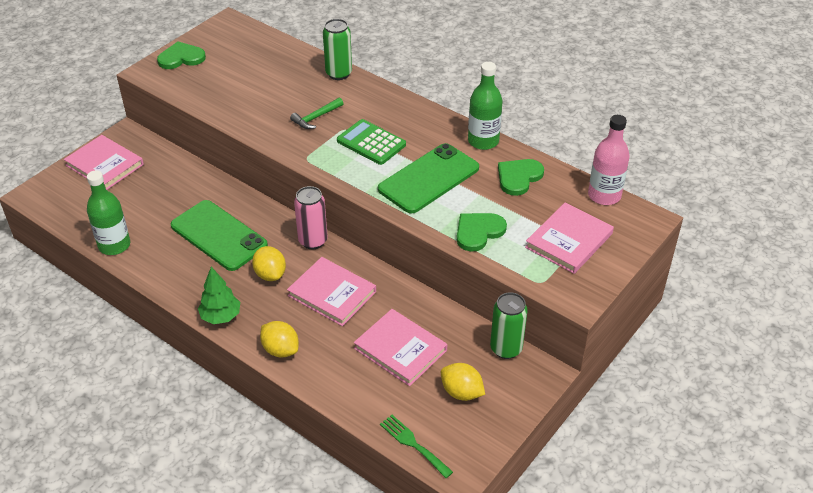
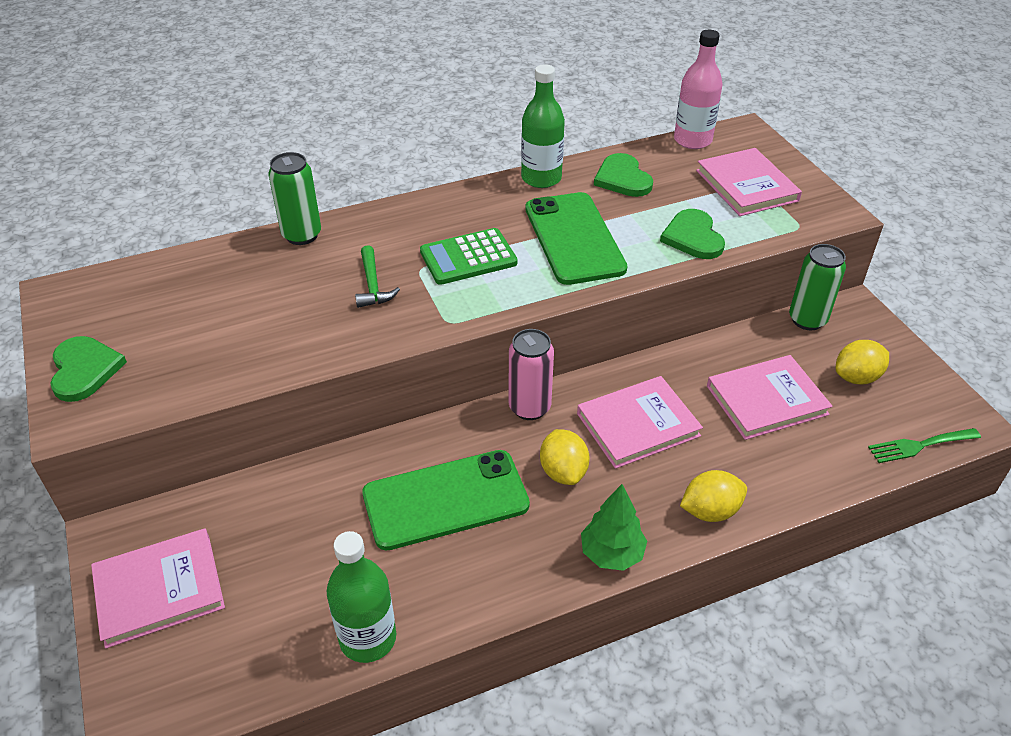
camera: 60 degrees left, 0 degrees up
green heart [157,41,206,69] -> green heart turned 150 degrees clockwise [50,336,127,402]
yellow lemon [252,246,286,281] -> yellow lemon turned 75 degrees clockwise [540,429,589,485]

